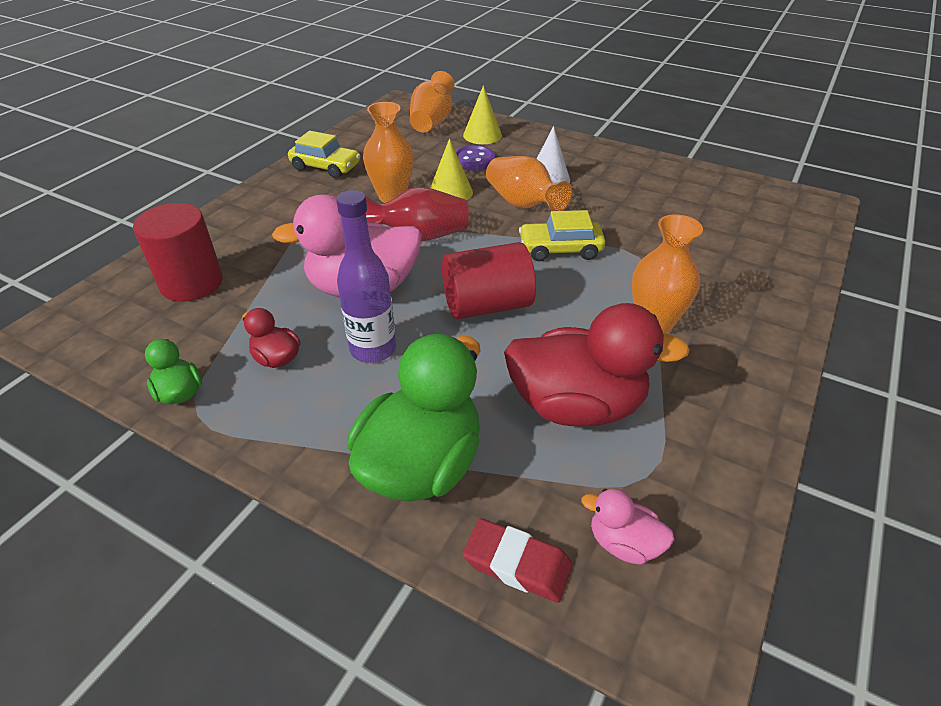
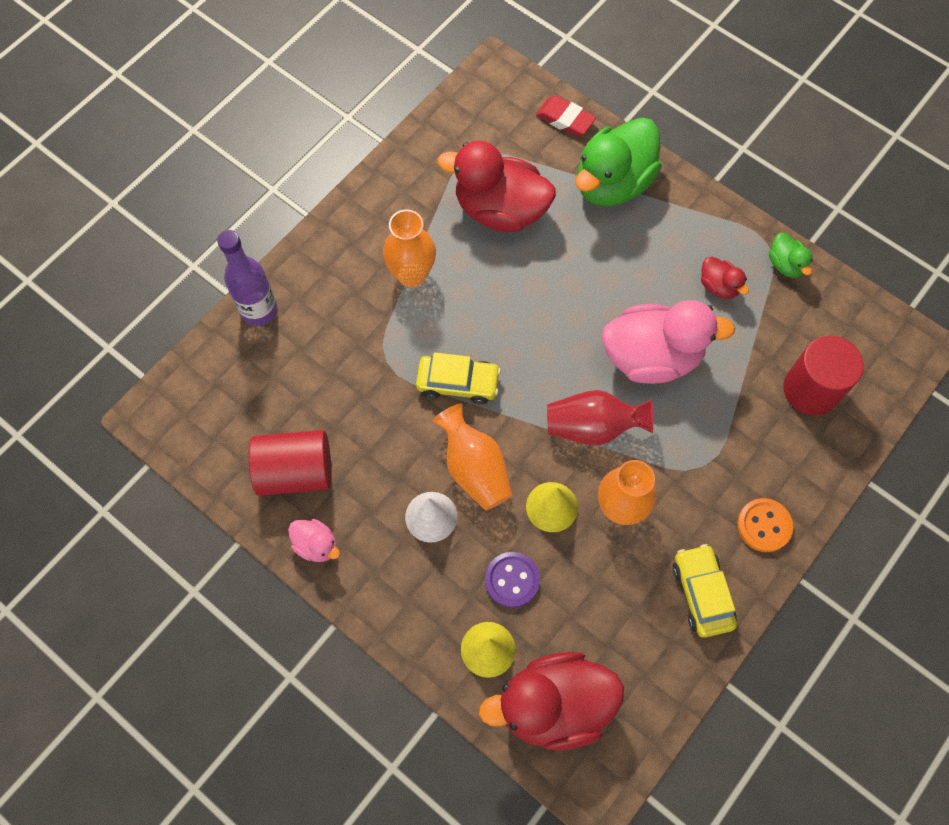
camera: 170 degrees left, 25 degrees up
yellow car [288,131,360,178] -> yellow car turned 45 degrees clockwise [673,544,737,638]
purple bottle [336,190,396,363] -> purple bottle moved to [217,230,278,326]
orange vase [410,71,454,132] -> red duck [479,652,624,750]
red cylinder [442,242,536,319] -> red cylinder moved to [249,430,332,496]
pink duck [581,489,674,565] -> pink duck moved to [288,519,340,562]
none -> orange button [737,498,793,552]

